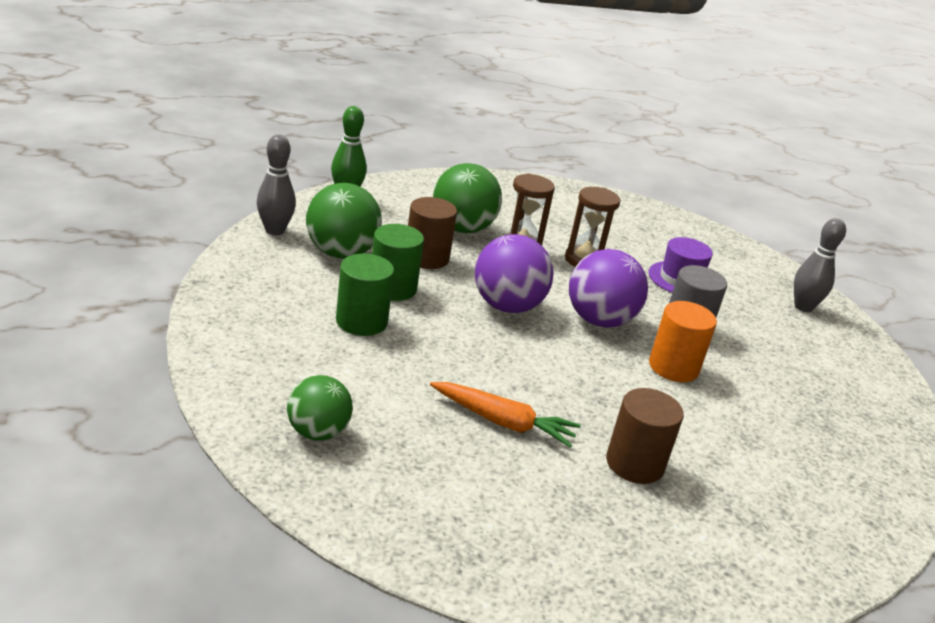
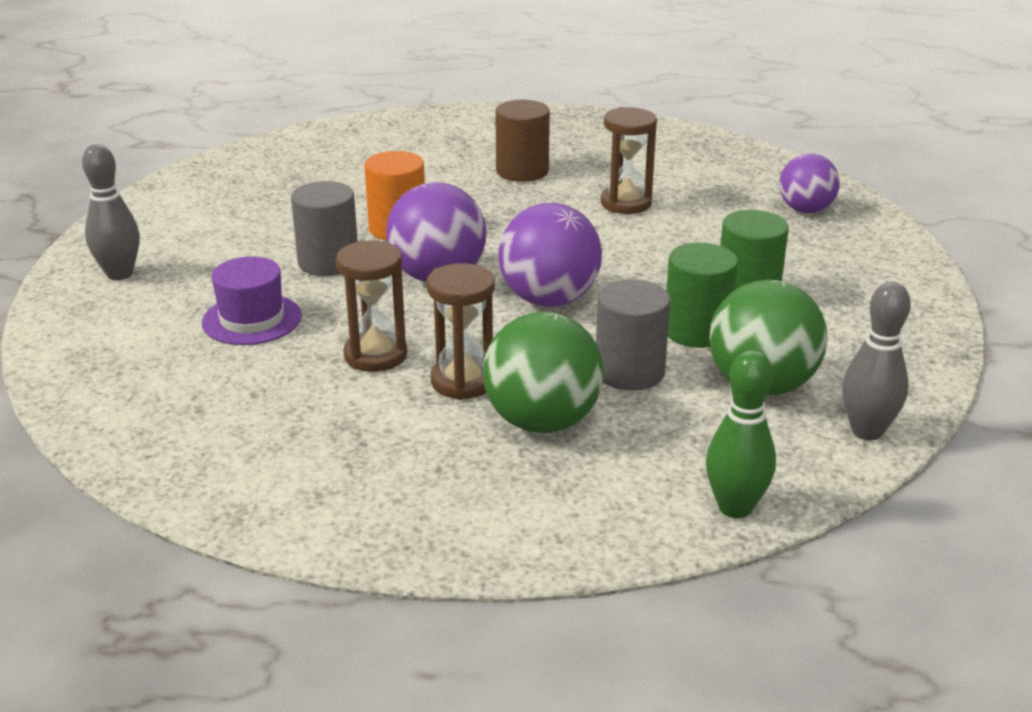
camera: 155 degrees left, 0 degrees up
green ball [287,375,353,440] -> purple ball [779,154,840,213]
brown cylinder [408,197,457,269] -> grey cylinder [596,279,671,391]
orange carrot [430,382,581,447] -> brown hourglass [601,107,657,214]

